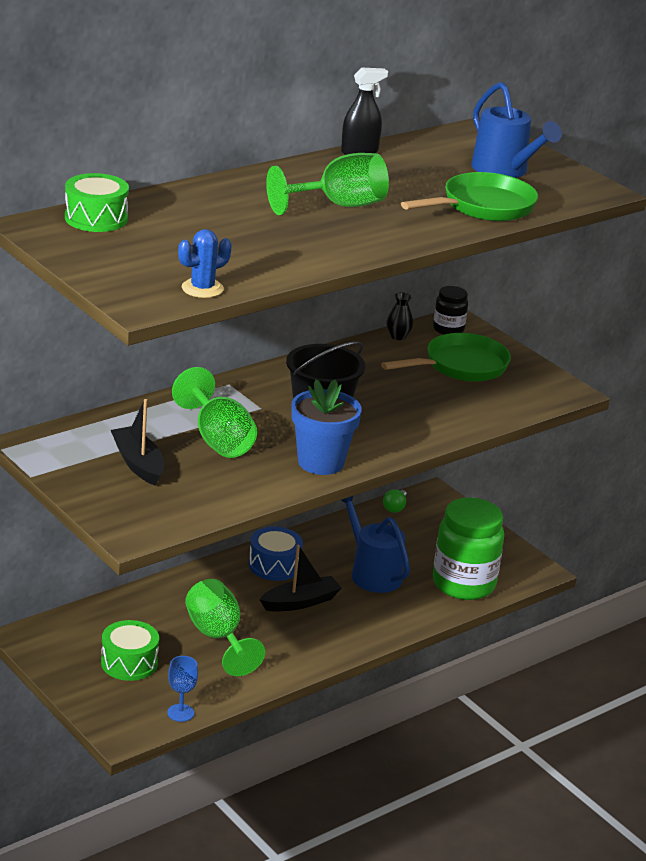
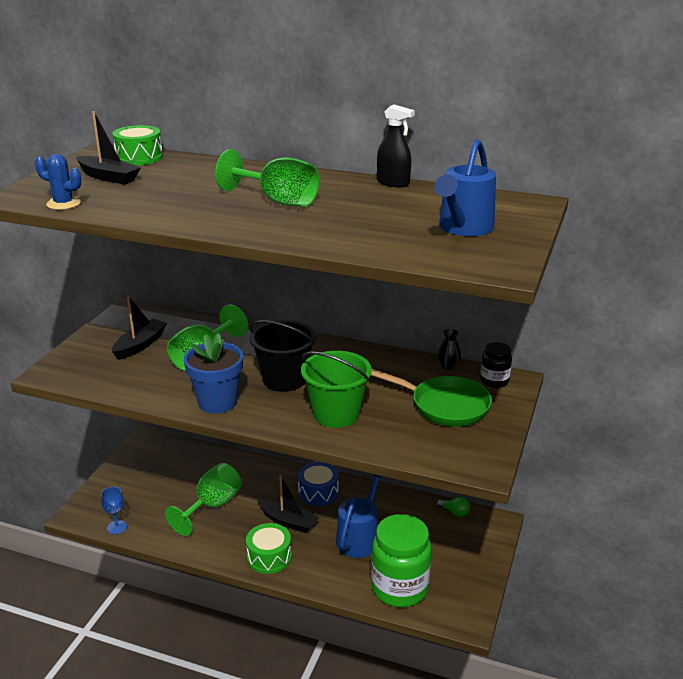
camera: 60 degrees right, 0 degrees up
green drum [101,620,159,681] -> green drum moved to [246,523,292,574]
green light bulb [383,489,407,513] -> green light bulb turned 135 degrees counterclockwise [436,497,470,517]
green pan [401,172,538,221] -> none
none -> black boat [76,111,141,185]
none -> green bucket [301,351,372,428]

